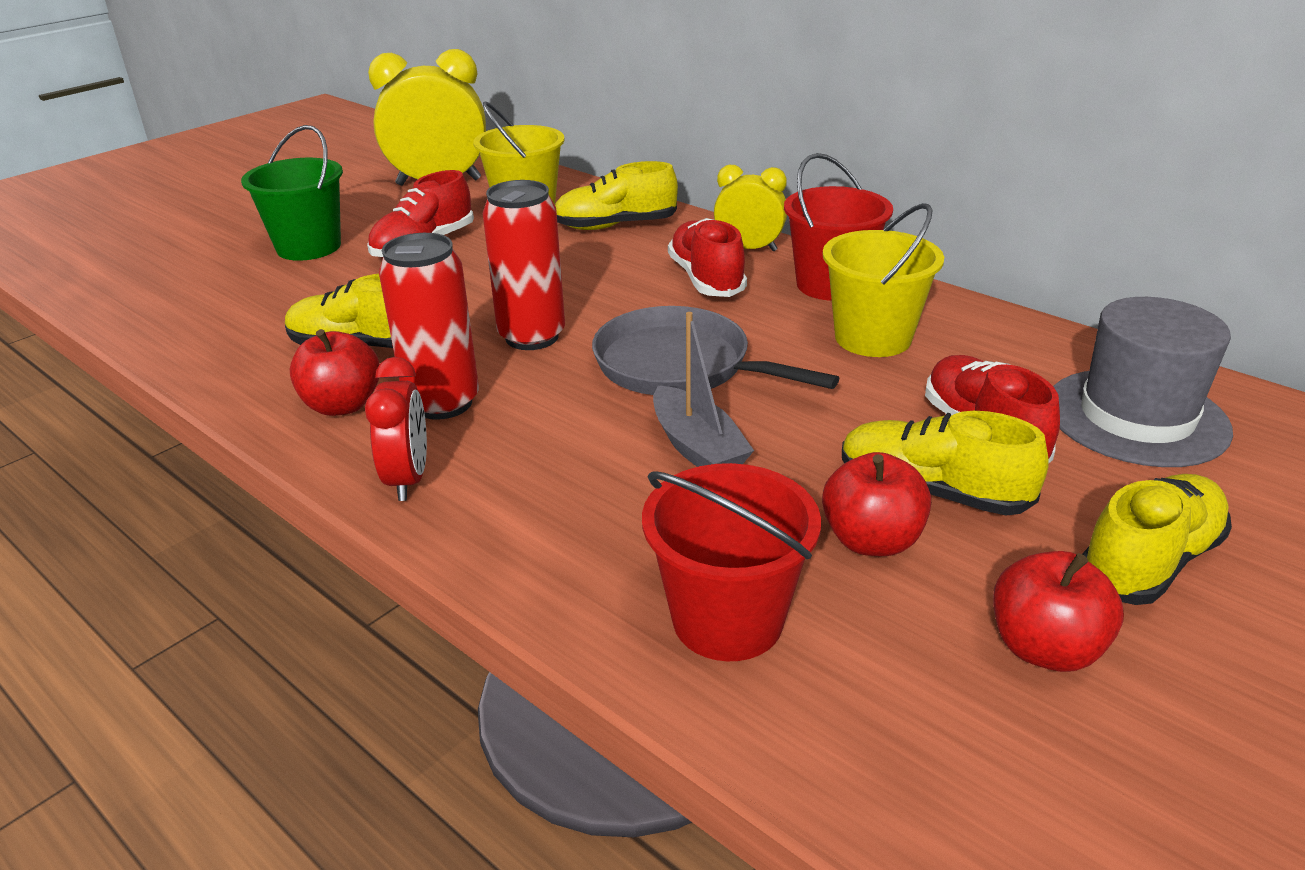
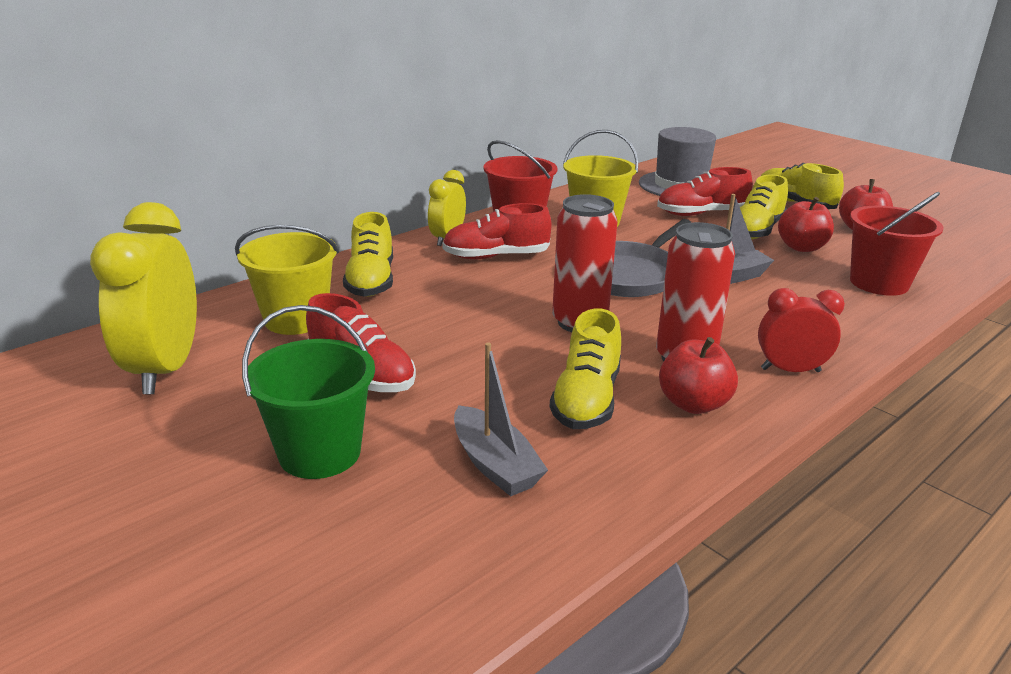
camera: 85 degrees left, 5 degrees down
none -> grey boat [454,343,548,496]

